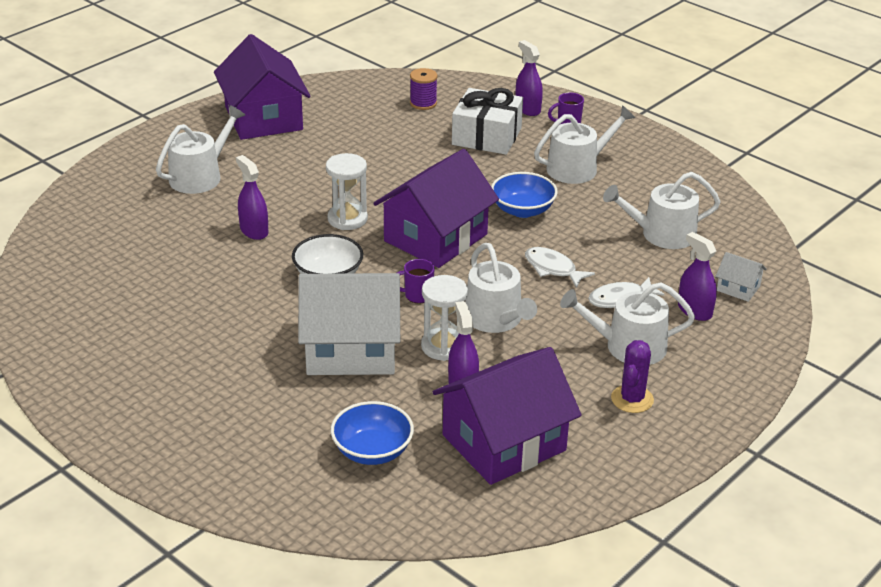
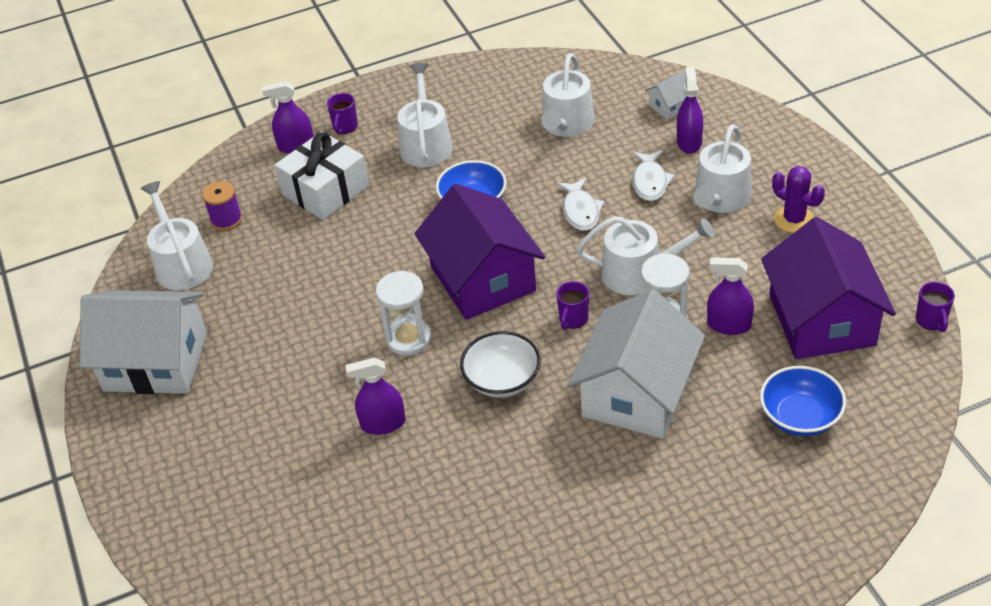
camera: 60 degrees left, 10 degrees up
white watering can [156,105,245,194] -> white watering can moved to [141,181,213,290]
purple house [214,34,311,140] -> white house [79,290,207,394]
white fish [525,247,595,288] -> white fish turned 75 degrees counterclockwise [557,178,604,231]
purple spray bottle [678,232,717,321] -> purple spray bottle turned 105 degrees clockwise [677,67,703,154]
none -> purple mug [916,282,955,332]

